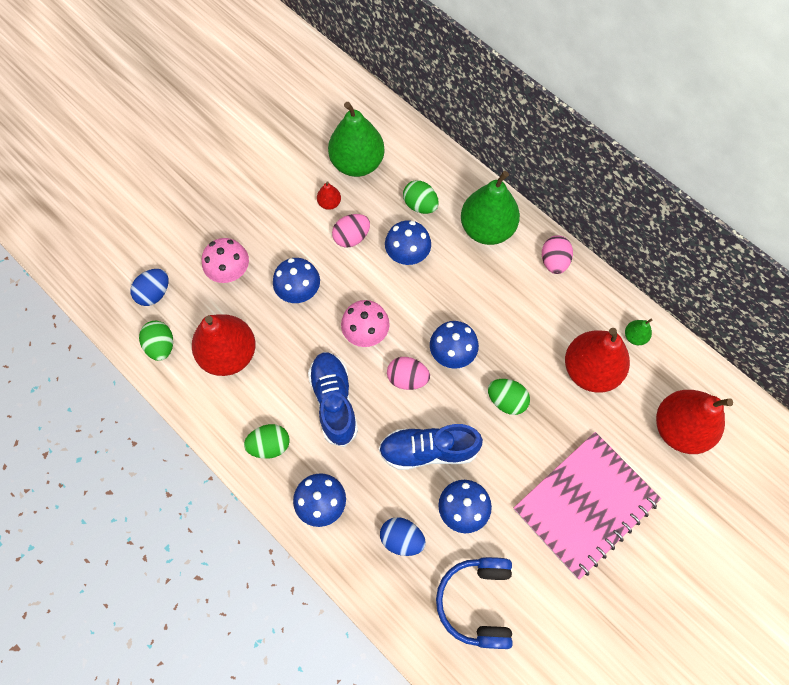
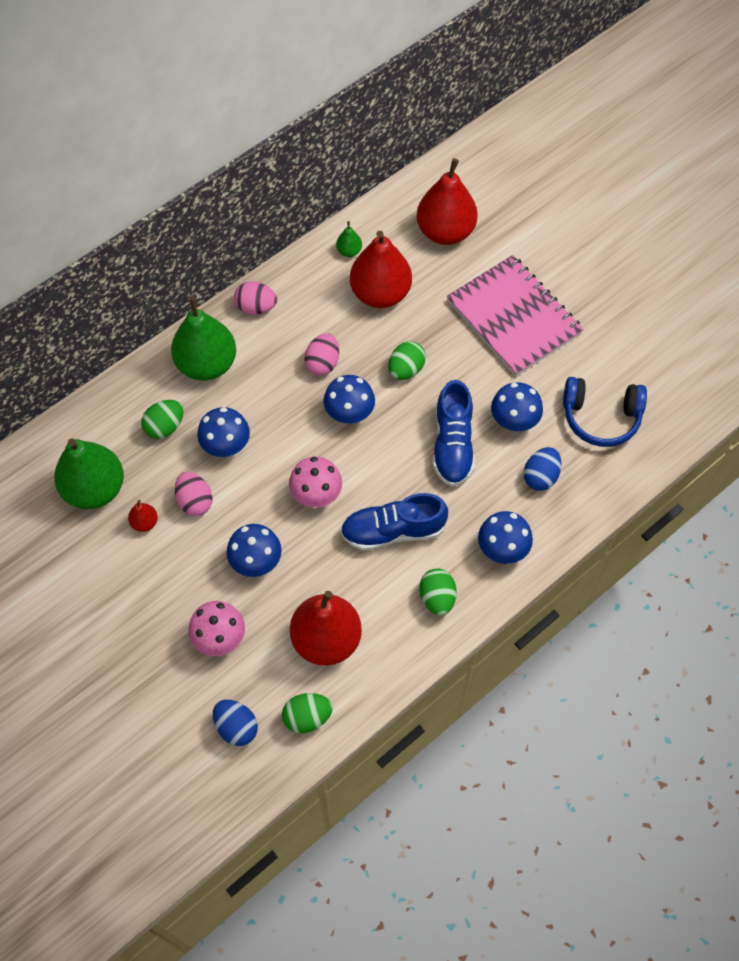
camera: 85 degrees left, 5 degrees down
pink egg [387,357,430,390] -> pink egg moved to [304,333,339,376]

